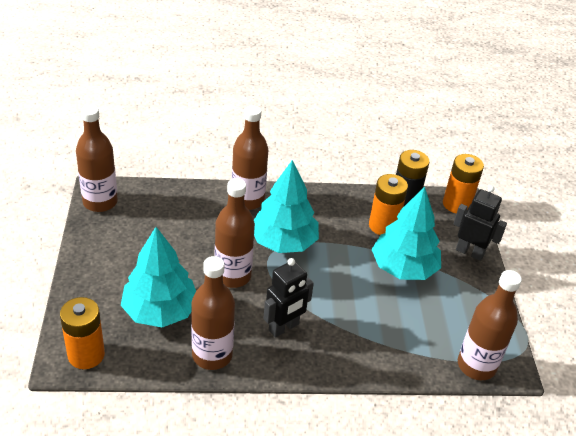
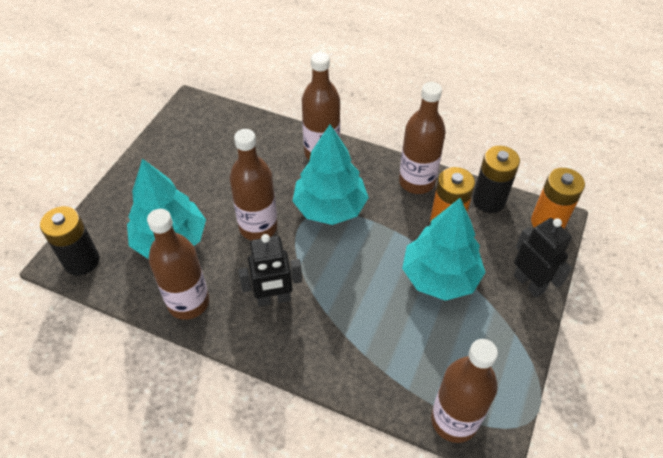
camera: 30 degrees right, 10 degrees up
orange battery [60,297,105,369] -> black battery [40,206,100,276]
brown bottle [76,105,118,212] -> brown bottle moved to [399,82,446,194]

